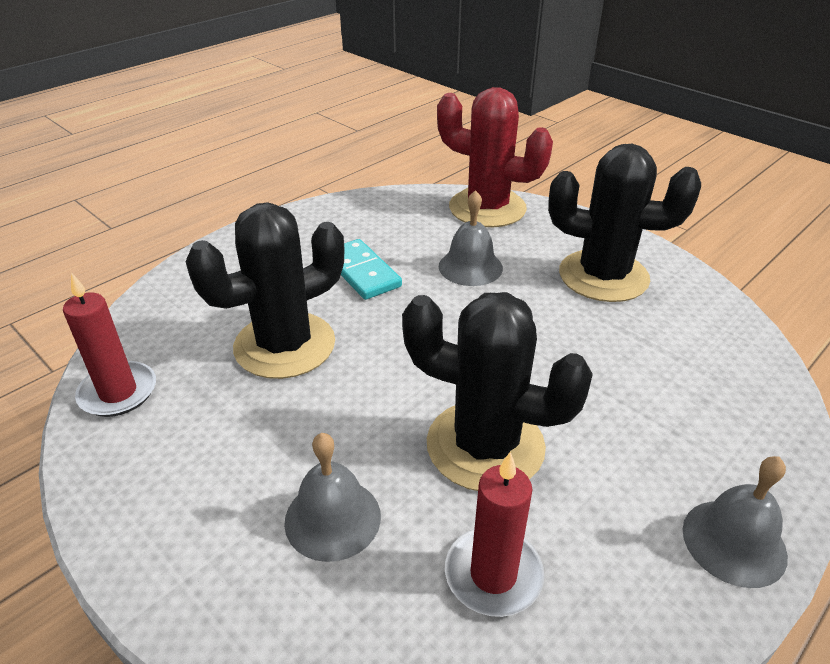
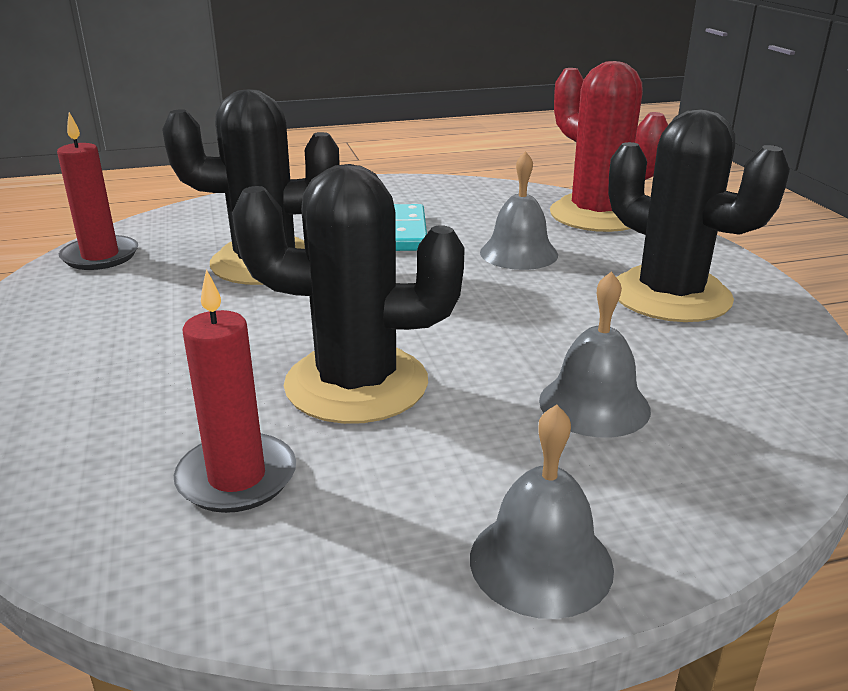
camera: 30 degrees right, 10 degrees down
grey bell [284,433,381,562] -> grey bell moved to [539,271,651,438]
black cactus [402,292,593,491] -> black cactus turned 45 degrees counterclockwise [232,164,465,424]

